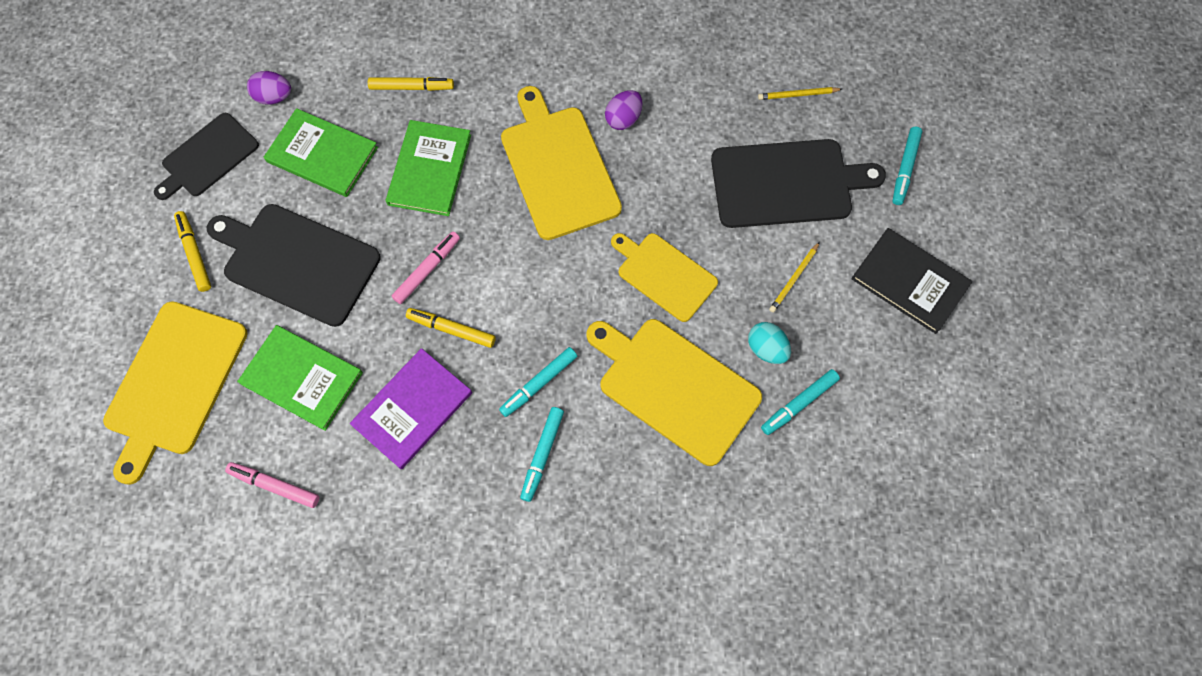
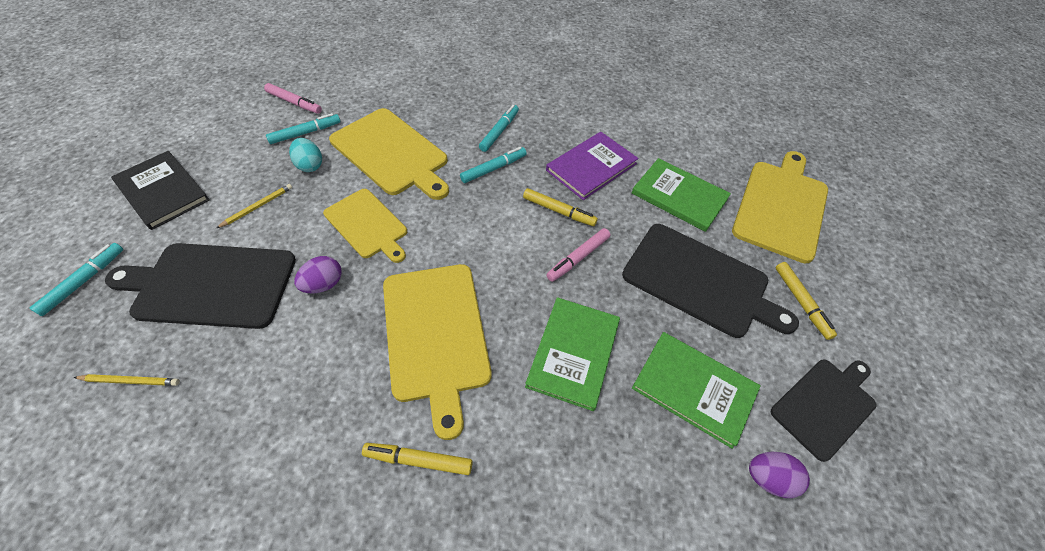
camera: 175 degrees left, 15 degrees down
pink marker [225,462,319,508] -> pink marker moved to [264,83,322,114]
yellow marker [368,77,454,91] -> yellow marker moved to [362,443,473,475]
purple egg [605,90,642,130] -> purple egg moved to [294,256,342,293]

